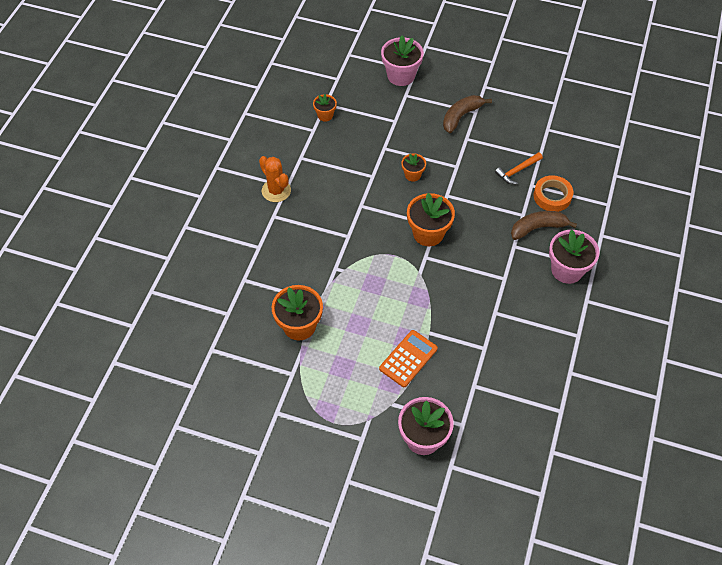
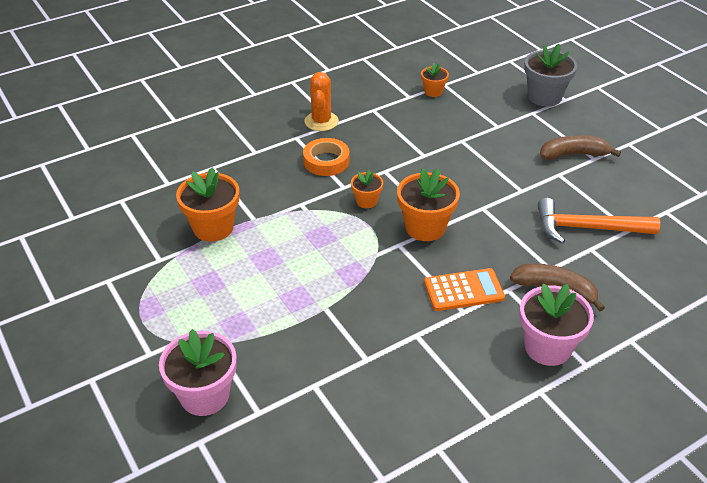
camera: 40 degrees right, 15 degrees down
orange calculator [379,330,438,387] -> orange calculator moved to [424,268,505,311]
pink flower pot [381,35,424,86] -> grey flower pot [524,44,577,107]
orange flower pot [401,153,426,182] -> orange flower pot moved to [351,170,383,208]
orange hammer [495,152,543,184] -> orange hammer [538,198,660,244], size x1.69
orange tape [533,175,573,212] -> orange tape moved to [303,138,350,176]

